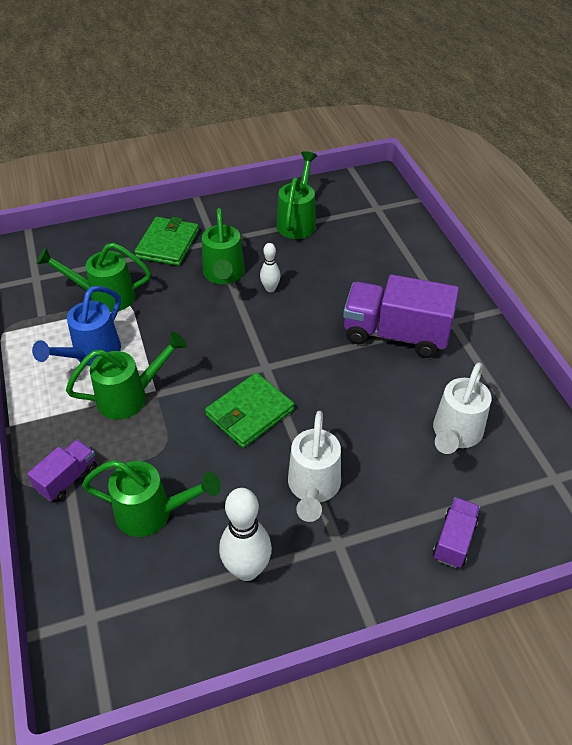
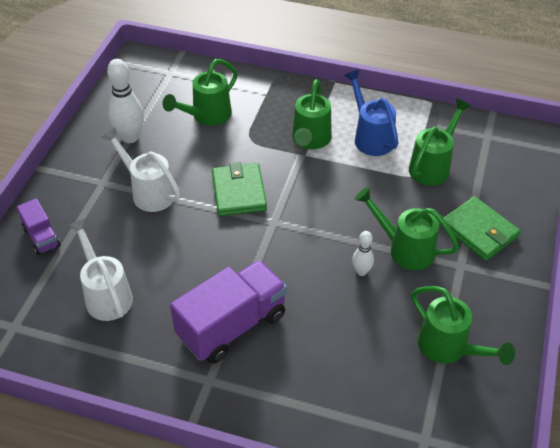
camera: 125 degrees right, 0 degrees up
purple truck [27,439,97,502] -> none

